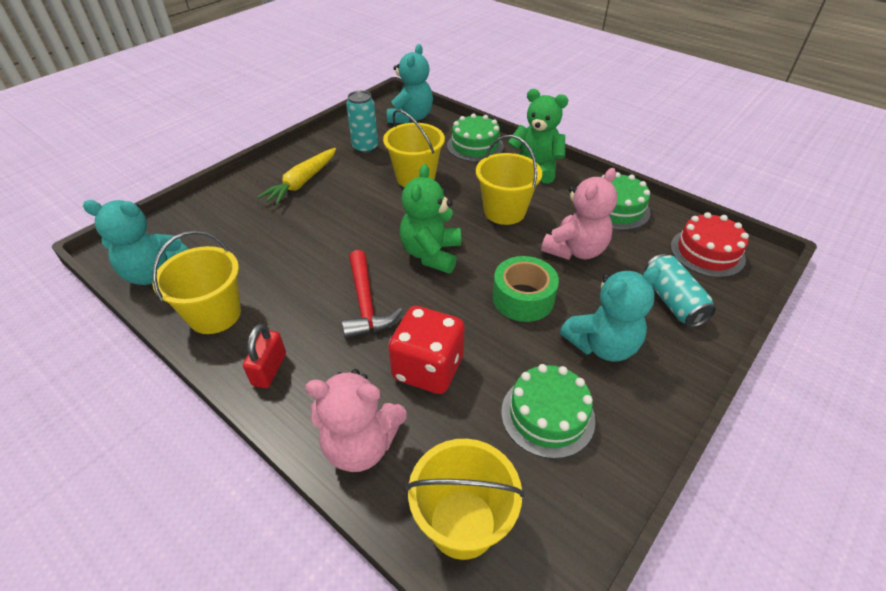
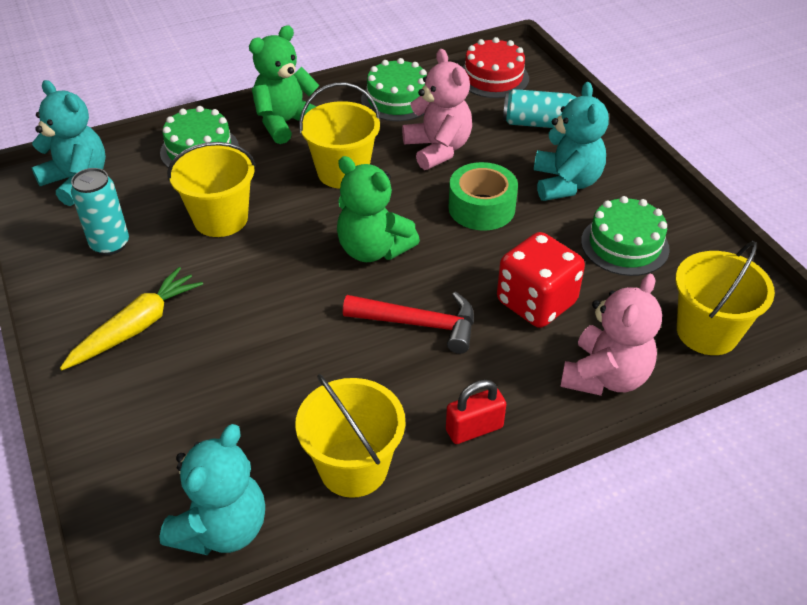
camera: 65 degrees left, 0 degrees up
red padlock [243,324,286,388] -> red padlock turned 60 degrees counterclockwise [446,380,506,444]
yellow carrot [257,148,336,205] -> yellow carrot turned 105 degrees counterclockwise [60,267,203,370]

